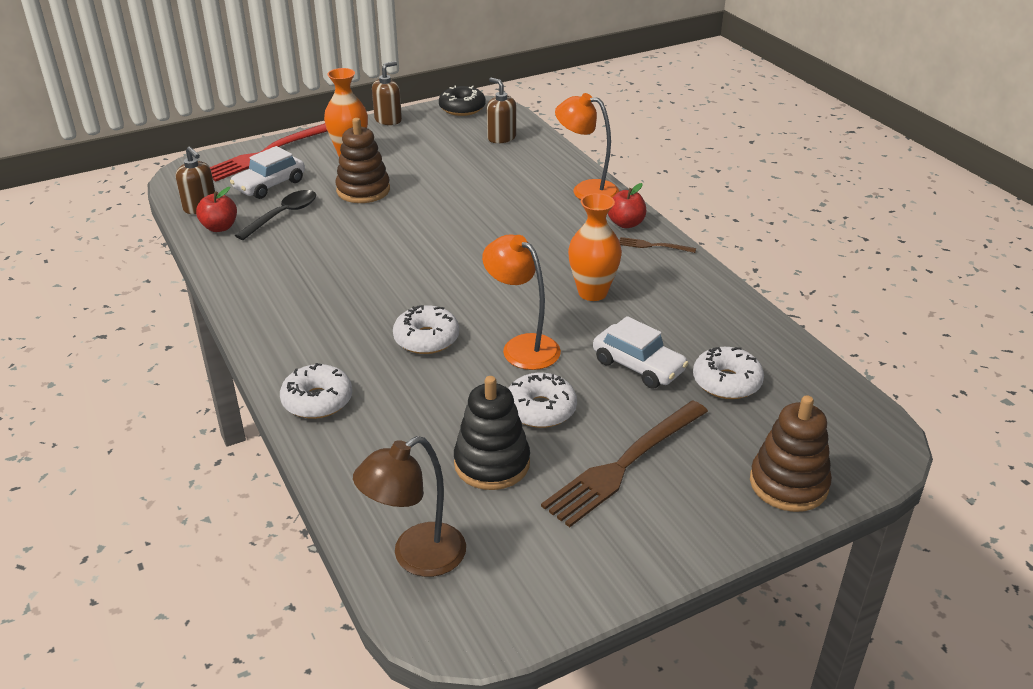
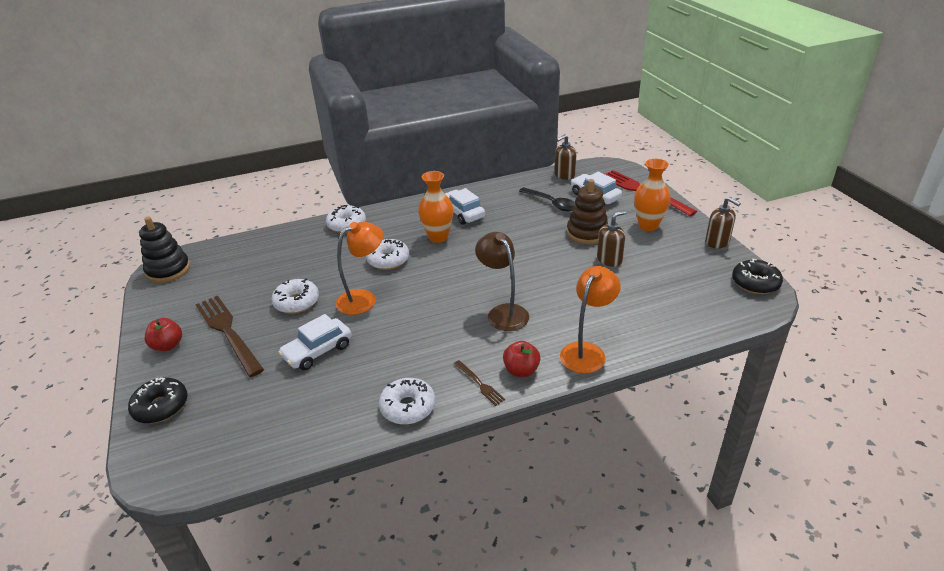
camera: 100 degrees right, 0 degrees up
red apple [196,187,237,232] -> red apple moved to [145,318,182,351]
brown lamp [353,436,466,577] -> brown lamp moved to [475,232,529,331]
black stacking toy [454,376,530,490] -> black stacking toy moved to [139,217,190,283]
brown soap dispenser [487,78,516,143] -> brown soap dispenser moved to [597,210,626,267]
orange vase [568,193,622,301] -> orange vase moved to [418,171,454,243]
brown fork [620,237,696,253] -> brown fork turned 120 degrees clockwise [454,360,505,406]
white donut [693,347,764,399] -> white donut moved to [379,378,436,425]
brown stacking toy [750,395,832,512] -> black donut [128,378,188,424]
none -> white car [445,188,485,225]

